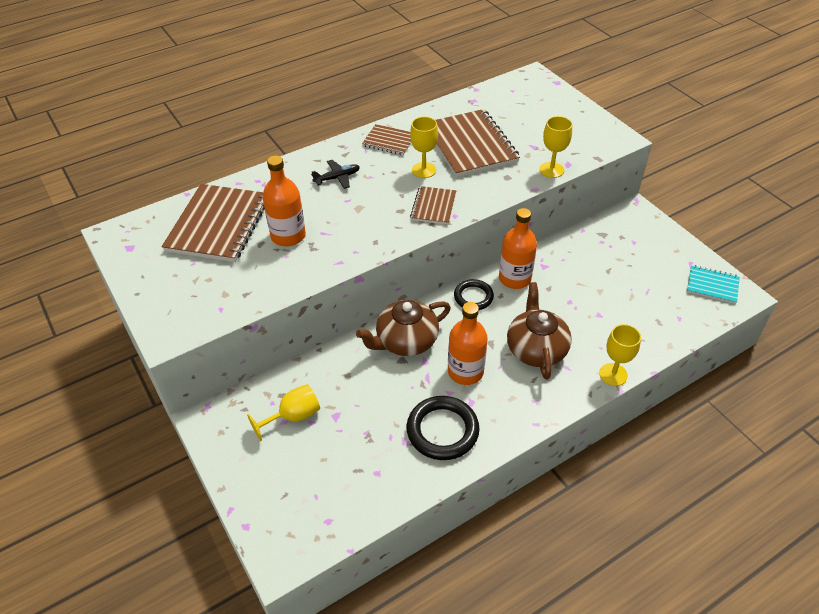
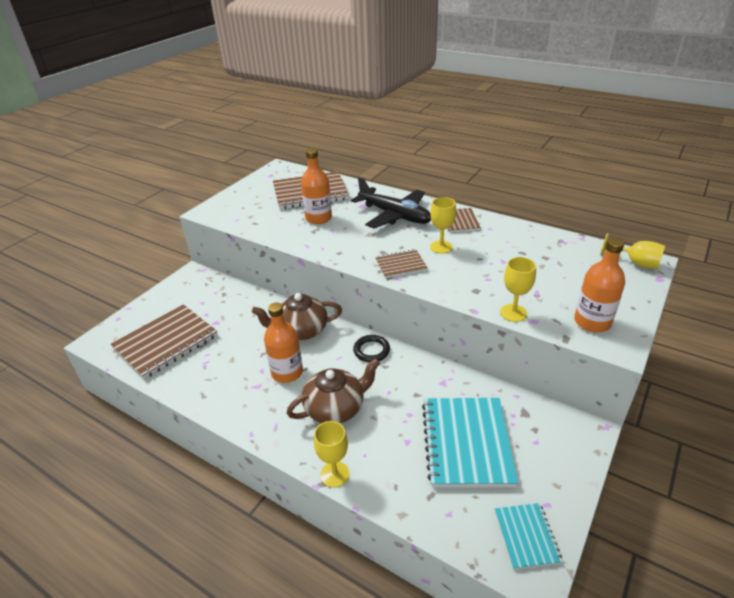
camera: 65 degrees right, 10 degrees down
yellow goblet [247,384,320,441] -> yellow goblet moved to [600,233,665,269]
black plane [311,160,360,189] -> black plane [351,177,431,228], size x2.17
brown teapot [356,300,451,356] -> brown teapot turned 45 degrees counterclockwise [252,293,342,340]
black ring [406,396,480,460] -> none
brown notebook [436,109,520,177] -> brown notebook moved to [110,304,217,379]
orange bottle [499,208,537,289] -> orange bottle moved to [574,238,625,332]
none -> turquoise notebook [422,398,518,487]

